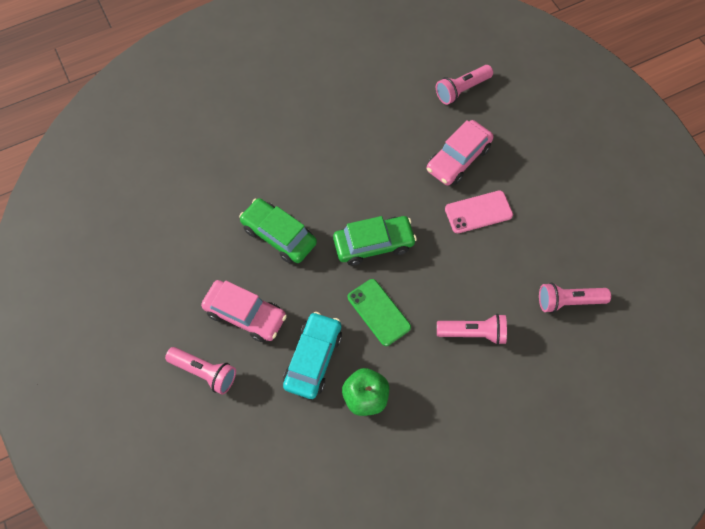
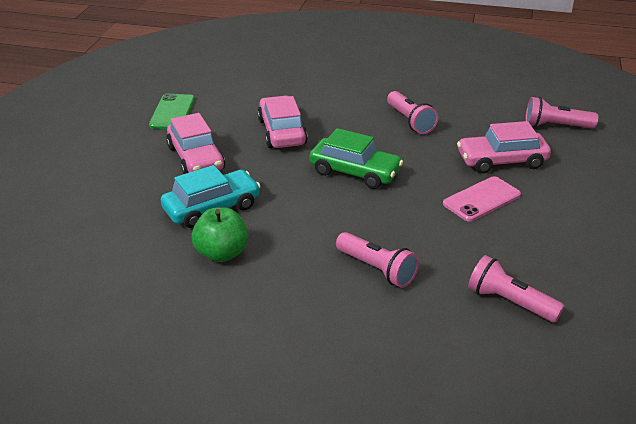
camera: 40 degrees right, 30 degrees down
pink flashlight [165,347,236,395] -> pink flashlight moved to [387,91,438,134]
green car [239,198,317,264] -> pink car [258,96,308,148]
green phone [348,279,411,346] -> green phone moved to [149,93,195,129]
pink phone [445,191,513,233] -> pink phone turned 60 degrees counterclockwise [443,176,521,222]

